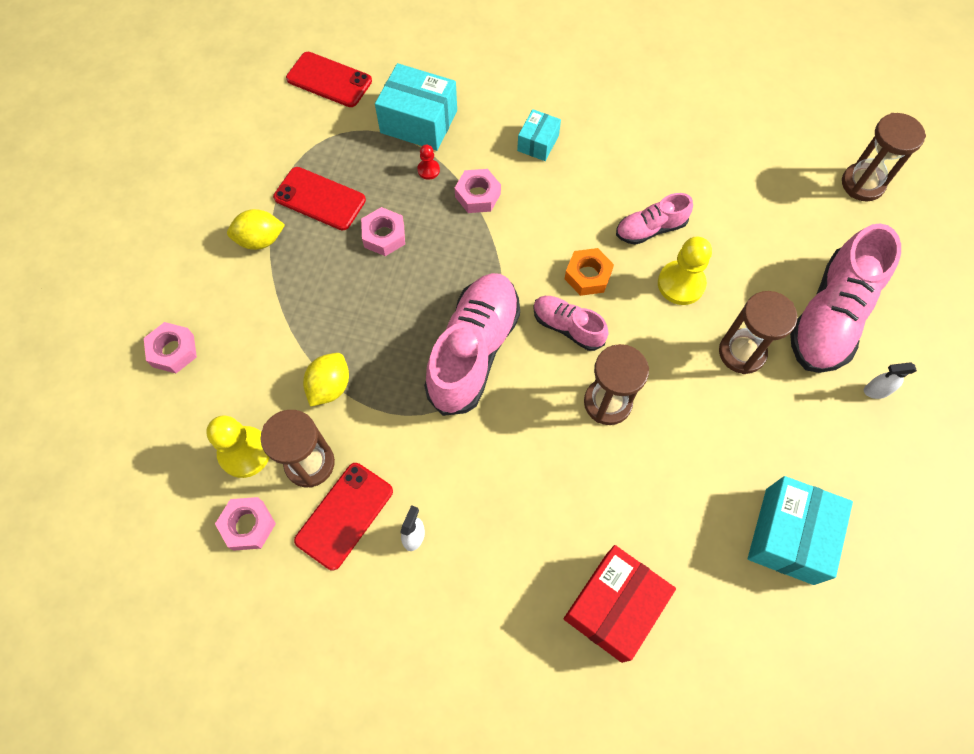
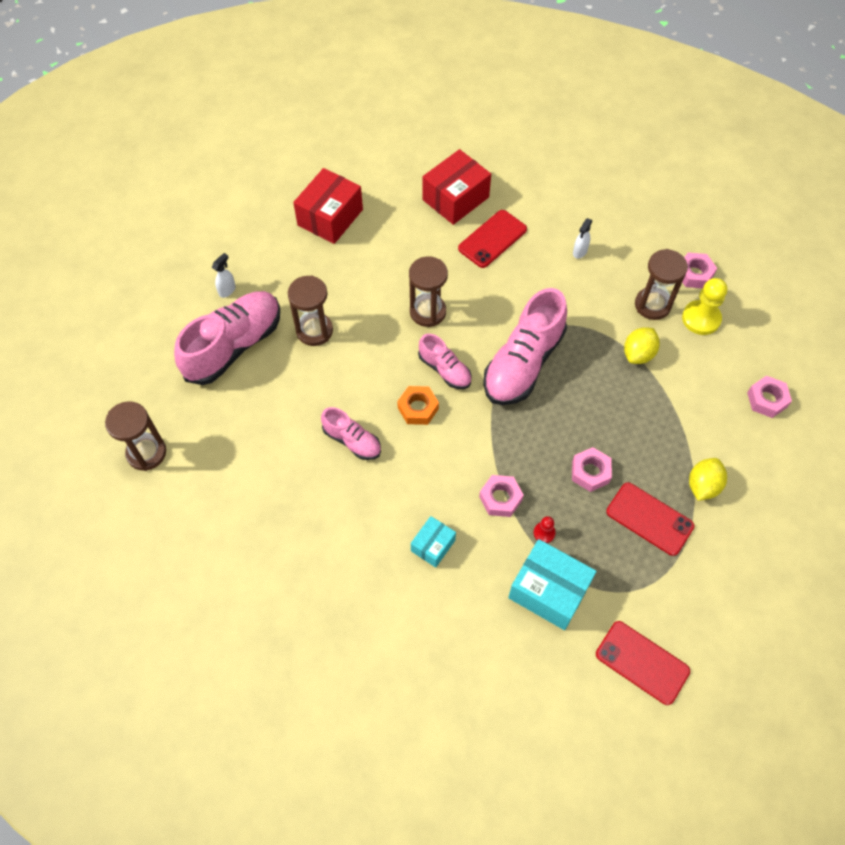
camera: 170 degrees left, 5 degrees down
yellow lemon [227,209,285,250] -> yellow lemon turned 60 degrees counterclockwise [689,458,727,501]
red phone [294,463,393,570] -> red phone moved to [458,210,527,268]
pink shoe [616,193,693,245] -> pink shoe turned 45 degrees clockwise [321,407,381,460]
yellow pawn [658,237,712,305] -> none
turquoise box [748,476,853,585] -> red box [293,168,363,244]
white spray bottle [864,362,917,399] -> white spray bottle turned 60 degrees counterclockwise [212,253,236,298]

